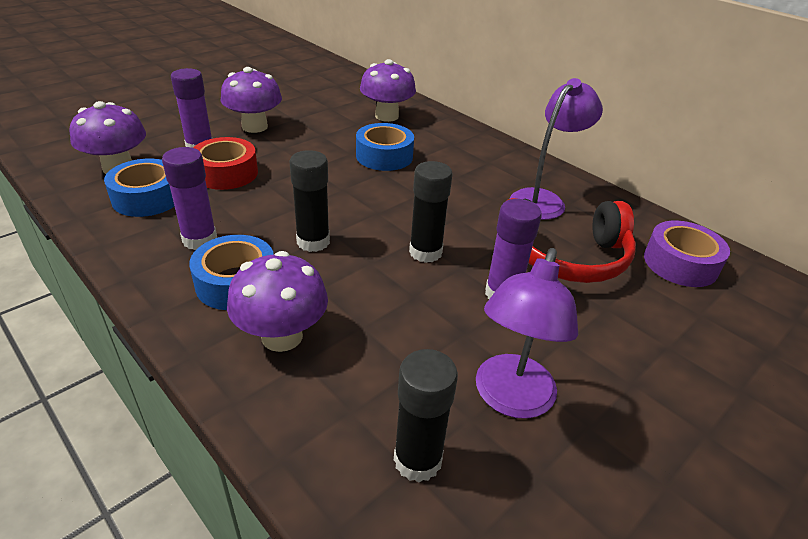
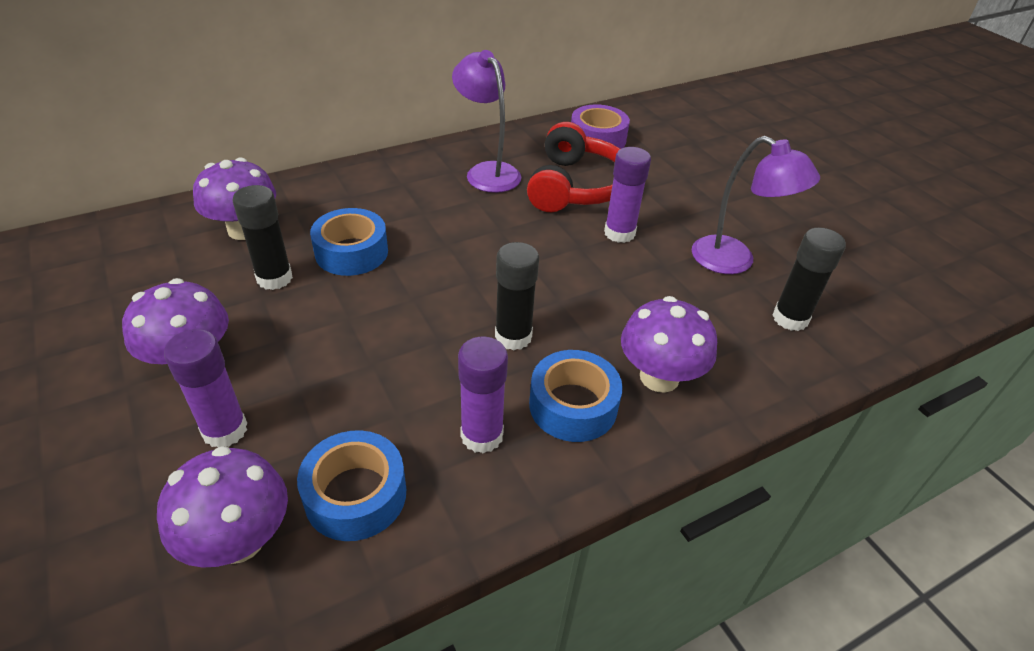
camera: 75 degrees left, 5 degrees up
red tape [193,137,258,190] -> none
black glue stick [409,161,453,263] -> black glue stick moved to [232,185,293,290]

